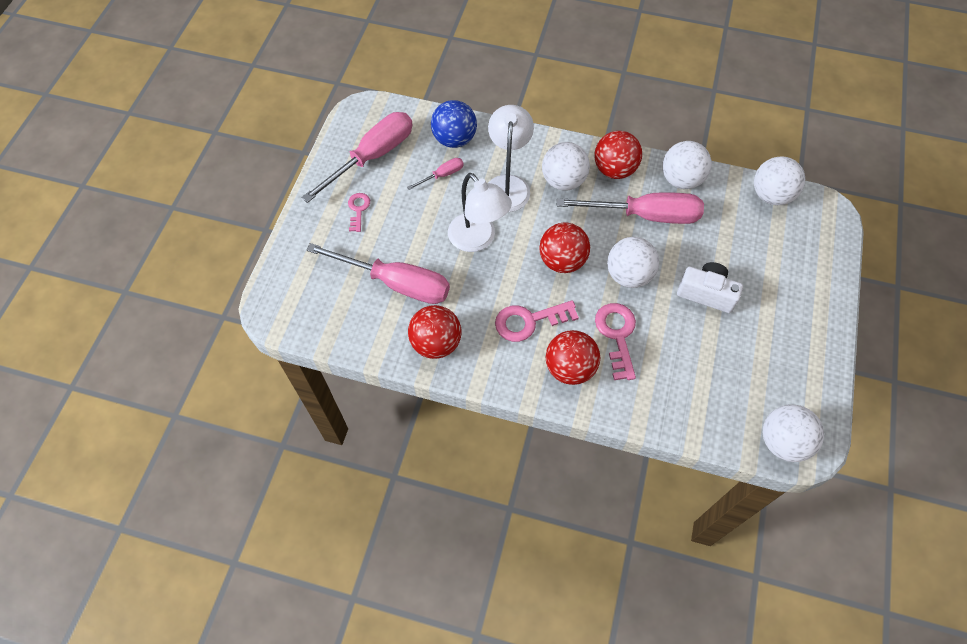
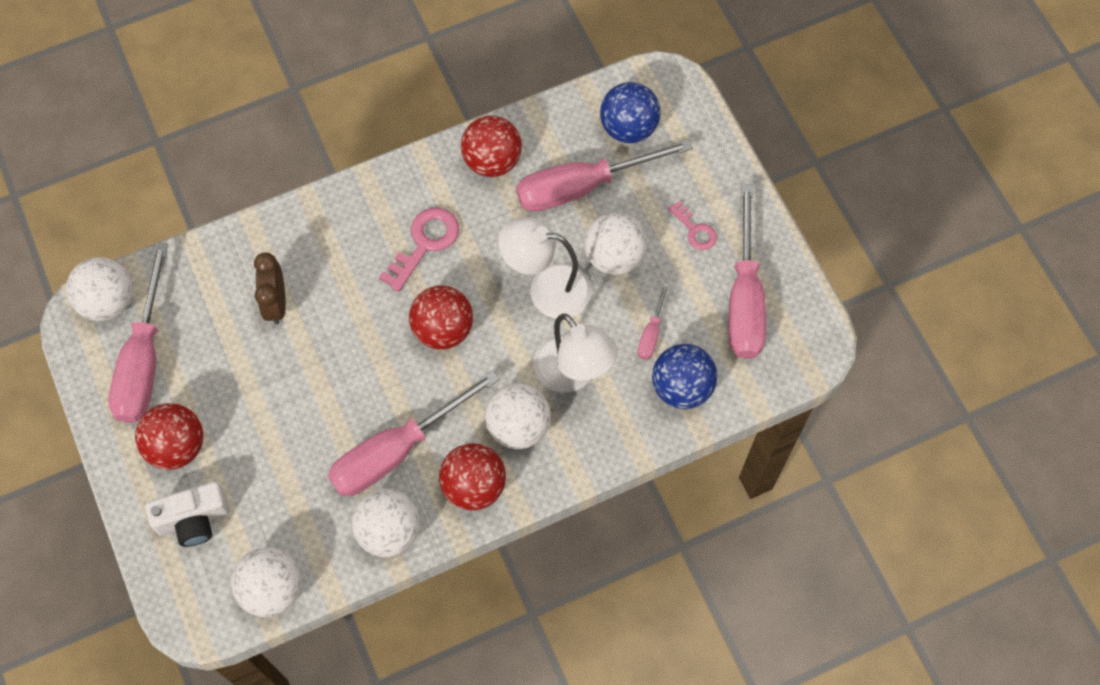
camera: 140 degrees right, 5 degrees up
red ball [546,330,600,385] -> red ball moved to [135,403,203,470]
pink key [595,303,636,380] -> none
white ball [607,237,659,288] -> white ball moved to [584,212,647,275]
white camera [677,262,743,313] -> white camera moved to [145,482,230,547]
none -> pink screwdriver [108,242,168,423]
none -> brown clock [254,252,286,324]
none -> blue ball [600,82,661,143]

